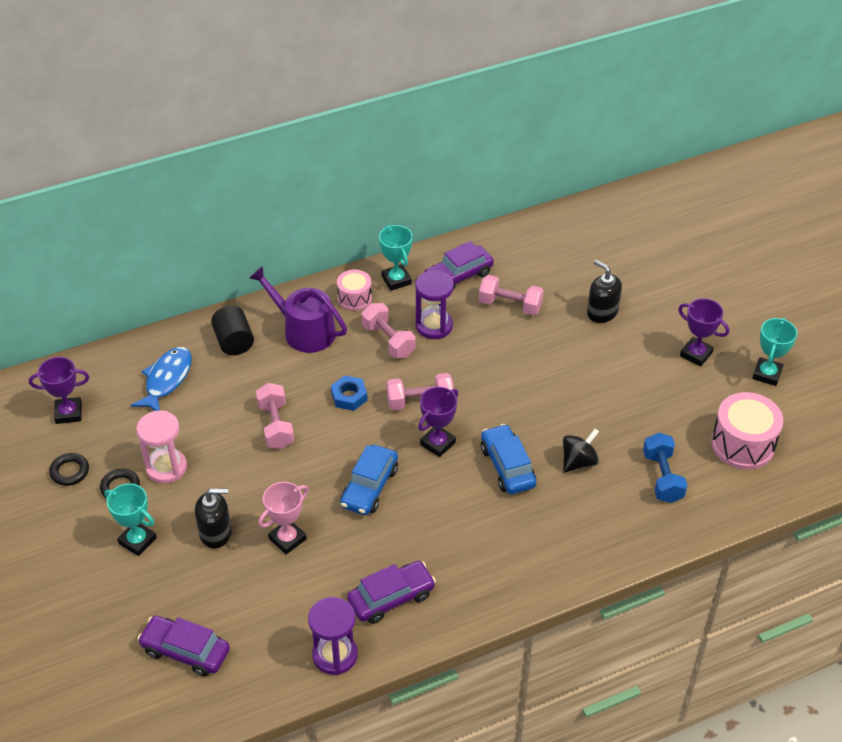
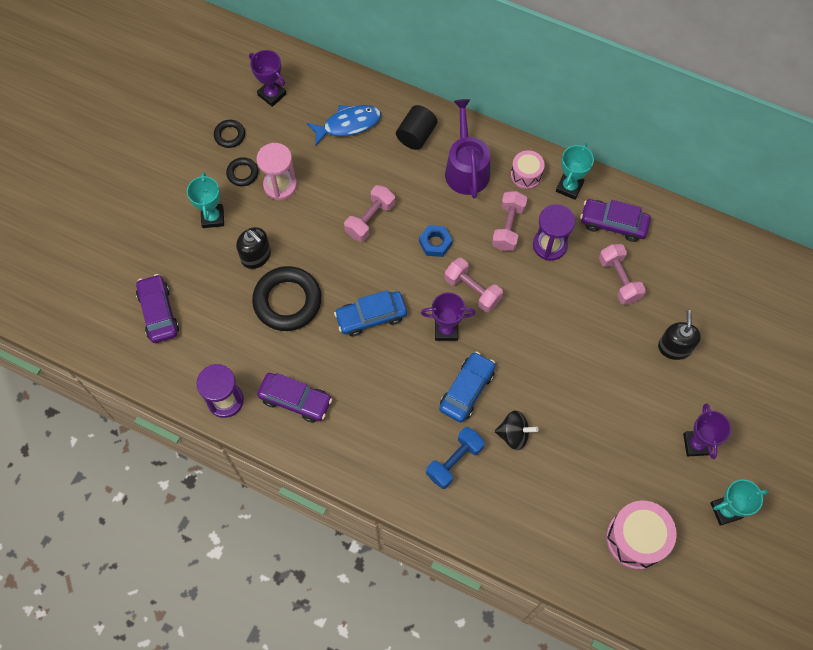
camera: 50 degrees right, 20 degrees up
pink trophy [258,482,309,554] -> black ring [252,266,322,331]
blue dumbbell [643,433,687,503] -> blue dumbbell moved to [426,427,485,489]

